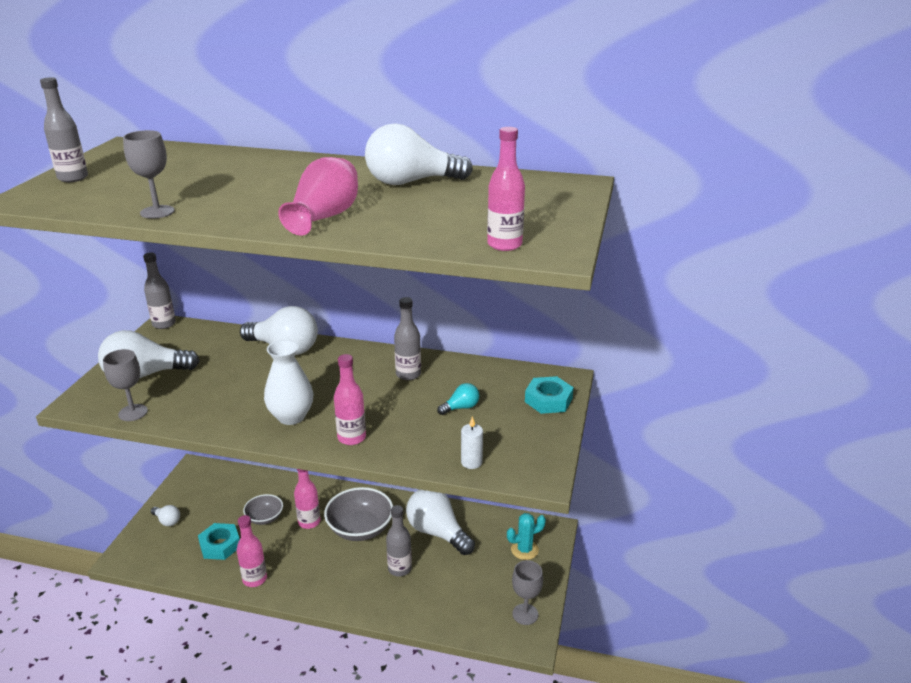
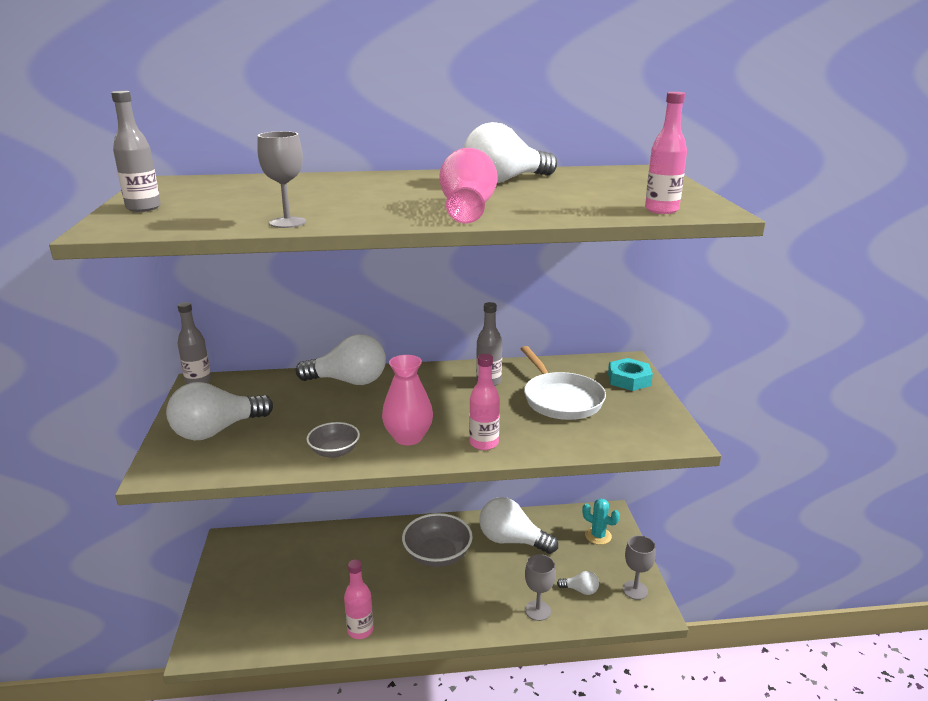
camera: 20 degrees left, 5 degrees down
grey goblet [103,349,148,421] -> grey goblet moved to [525,554,556,621]
white light bulb [151,505,180,526] -> white light bulb moved to [557,571,599,595]
turquoise nut [198,523,240,560] -> none
grey bowl [243,494,283,525] -> grey bowl moved to [306,422,360,458]
white vase [264,340,313,425] -> pink vase [382,355,433,445]
pink bottle [294,469,320,529] -> none
grey bottle [386,505,412,576] -> none
turquoise light bulb [437,383,479,415] -> white pan [521,346,606,420]
white candle [461,416,483,469] -> none
turquoise cactus [507,513,546,560] -> turquoise cactus turned 75 degrees clockwise [582,499,620,545]

